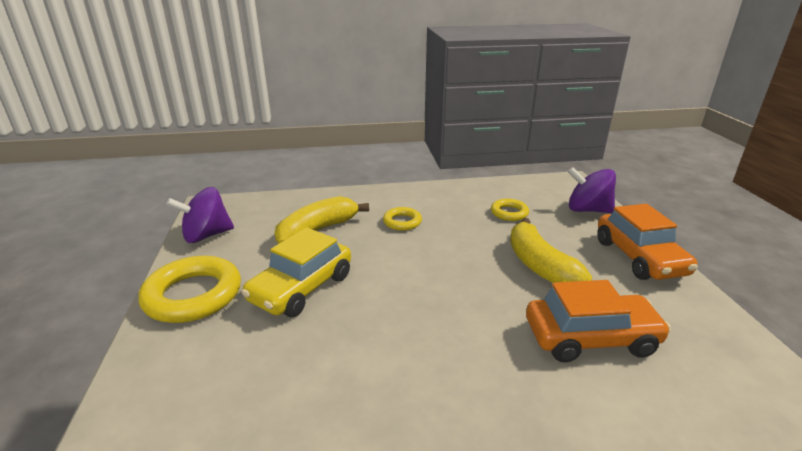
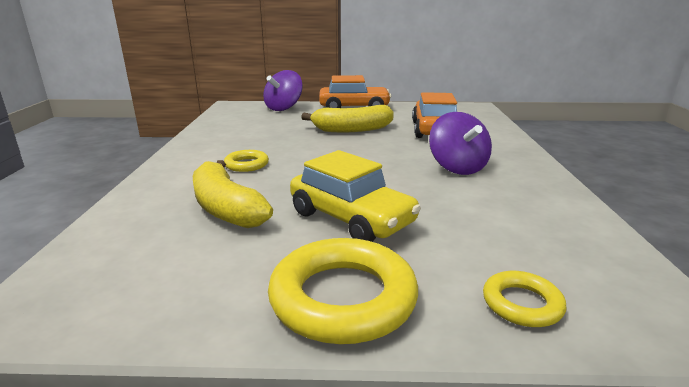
camera: 80 degrees left, 5 degrees down
purple spinning top [166,187,234,243] -> purple spinning top moved to [429,112,492,175]
yellow ring [491,199,529,221] -> yellow ring moved to [483,271,566,327]

